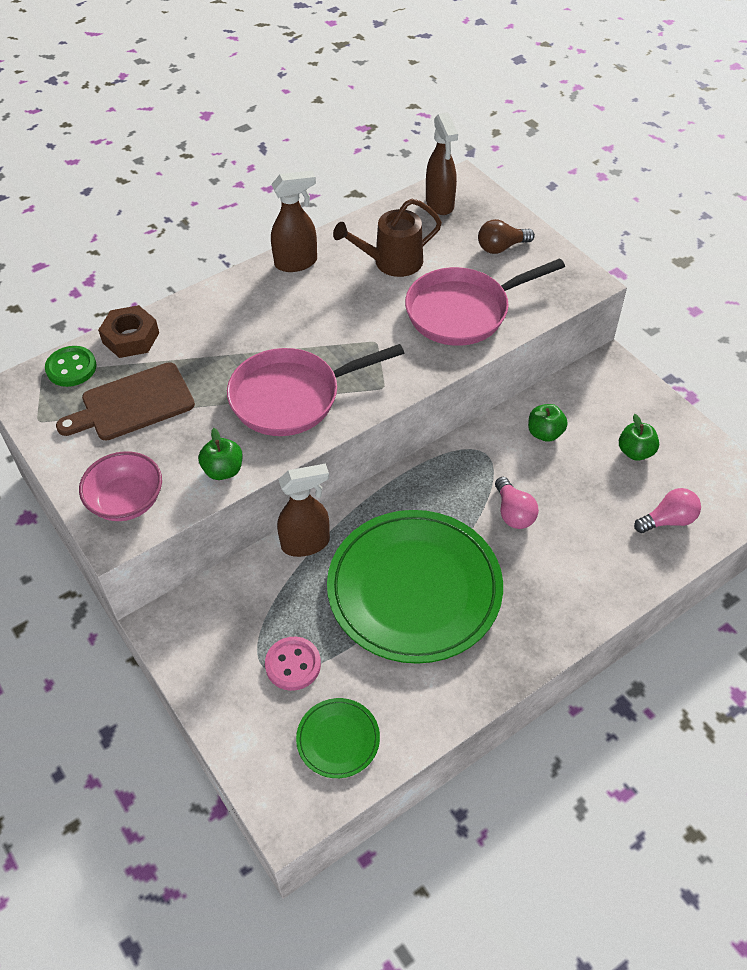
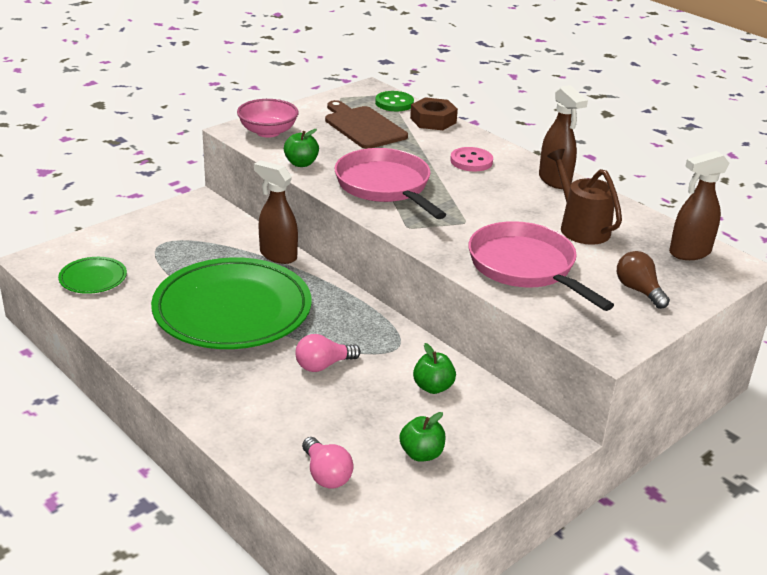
camera: 80 degrees right, 20 degrees down
pink button [265,637,321,691] -> pink button moved to [450,147,493,171]
brown spray bottle [277,464,330,557] -> brown spray bottle turned 150 degrees clockwise [254,160,298,264]

